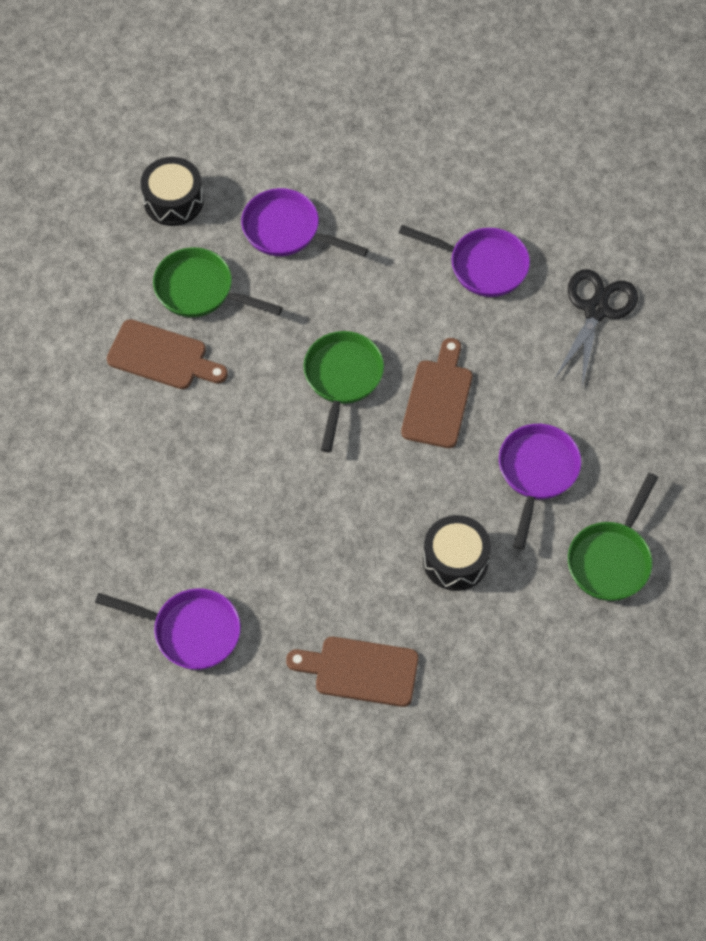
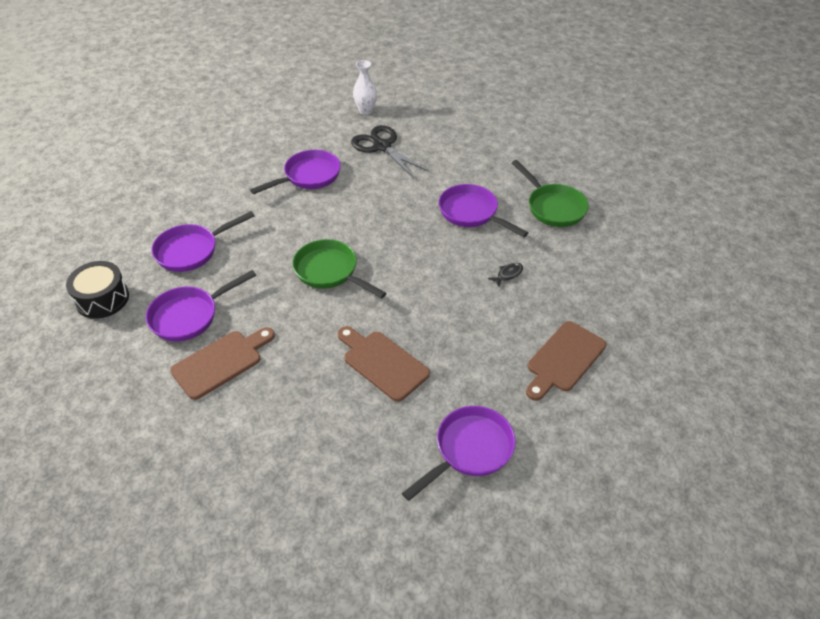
camera: 60 degrees left, 15 degrees down
green pan [153,247,283,317] -> purple pan [146,270,256,341]
brown cutting board [401,338,473,448] -> brown cutting board moved to [338,326,430,402]
black drum [423,515,491,591] -> black fish [488,263,523,287]
none -> white vase [353,60,377,115]

